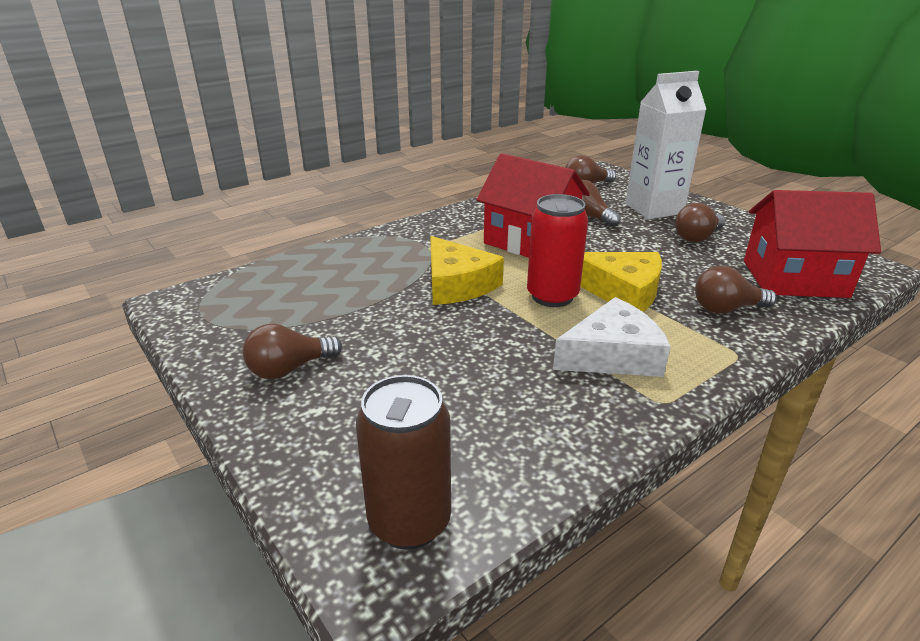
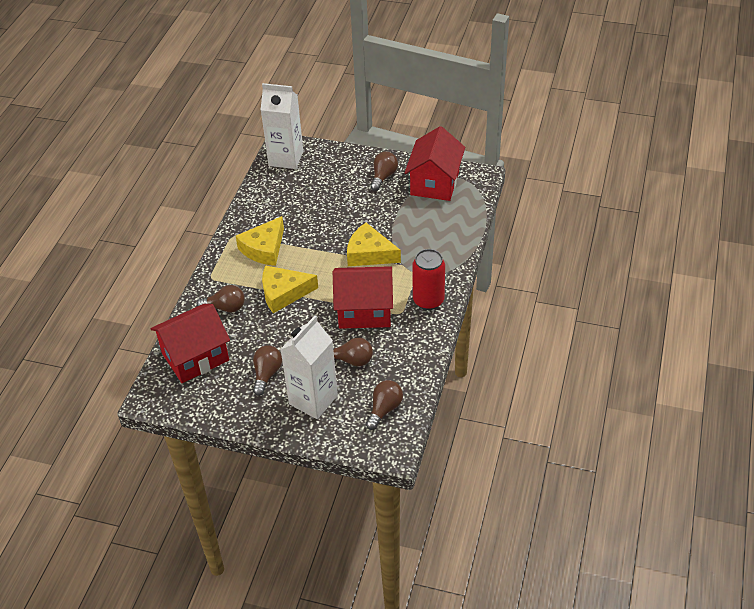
camera: 145 degrees right, 15 degrees up
brown can [356,375,451,550] -> white carton [261,83,303,169]
red can [527,194,588,307] -> red can moved to [412,249,445,310]
white cheese [553,297,671,377] -> yellow cheese [236,216,284,266]
brown light bulb [695,266,777,313] -> brown light bulb turned 45 degrees clockwise [197,285,245,313]
none -> red house [405,126,465,201]

